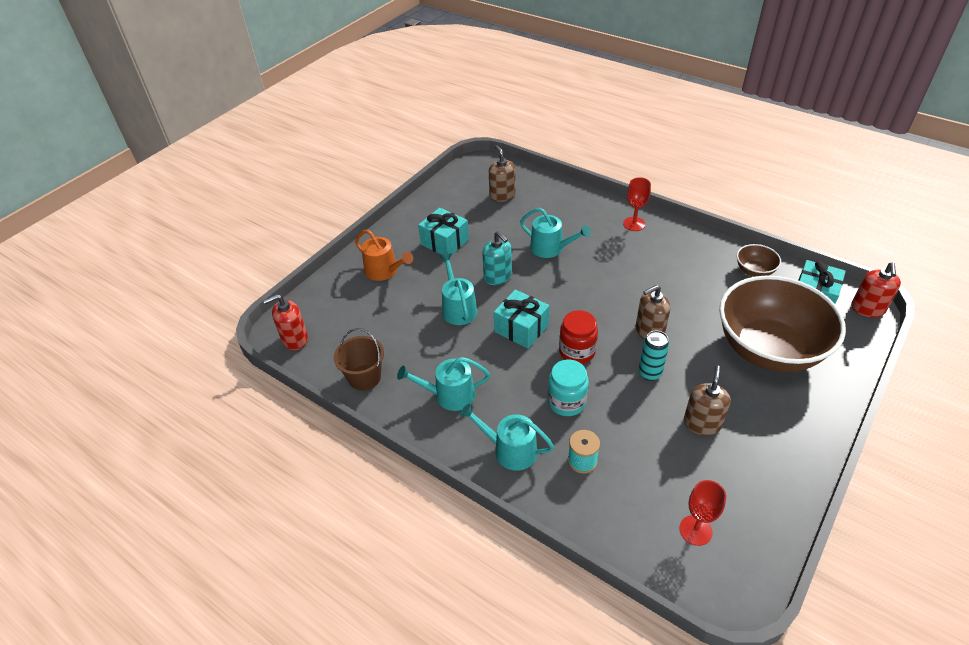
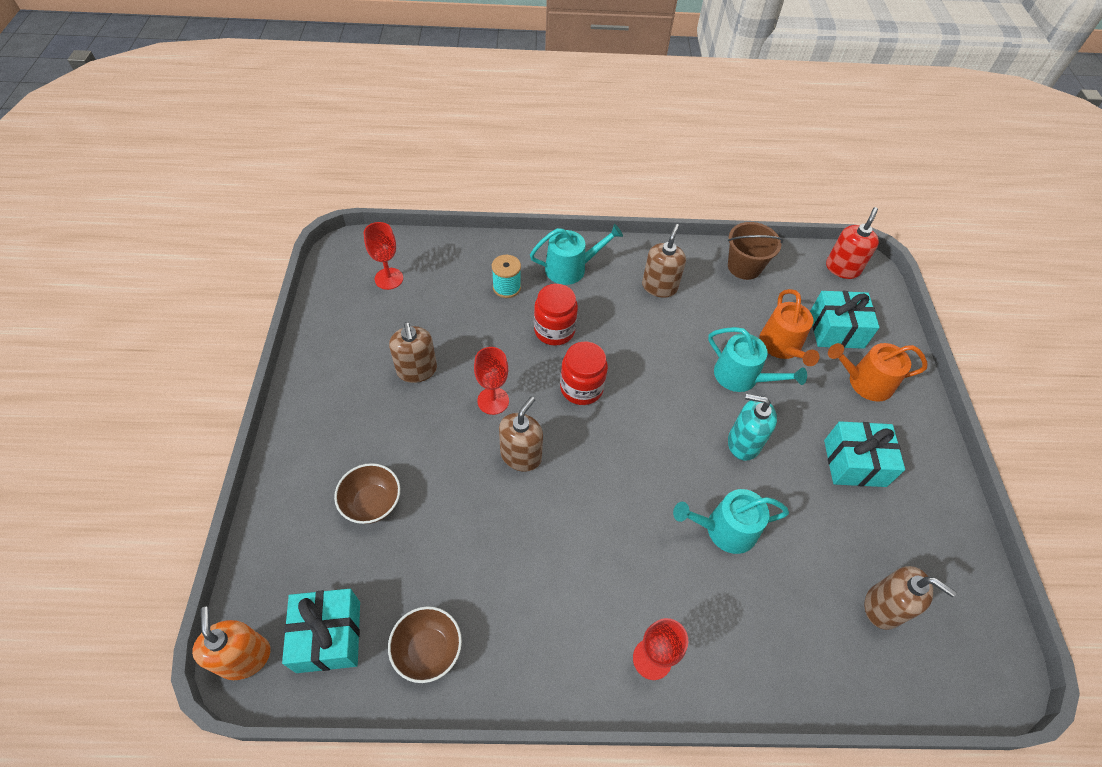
camera: 140 degrees right, 10 degrees up
turquoise watering can [397,357,490,411] -> brown soap dispenser [642,224,686,298]
turquoise gift [494,289,549,349] -> turquoise gift moved to [810,291,880,349]
turquoise jar [548,359,589,416] -> red jar [534,284,578,346]
turquoise can [639,331,669,381] -> red goblet [474,347,509,415]
brown bowl [719,275,846,372] -> brown bowl [334,463,400,524], size x0.41
red soap dispenser [851,262,901,318] -> orange soap dispenser [192,607,271,680]
none -> orange watering can [759,289,820,366]

